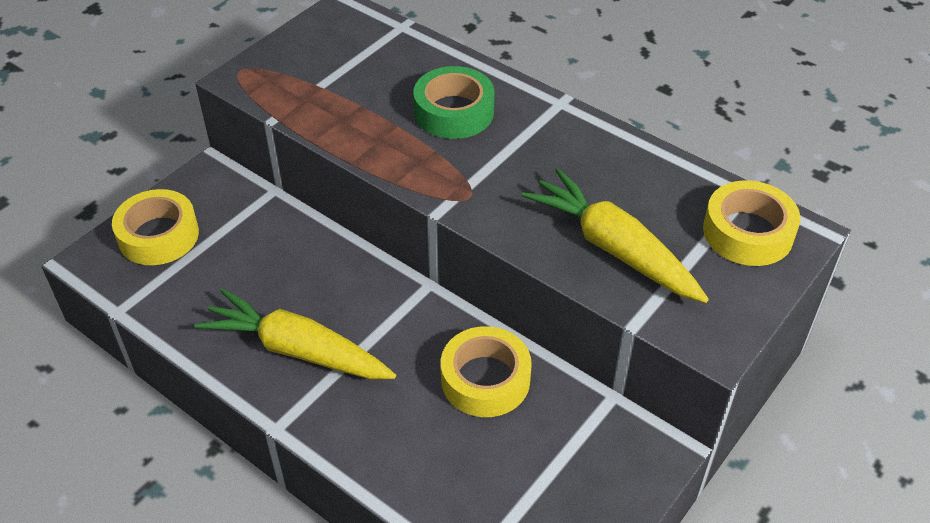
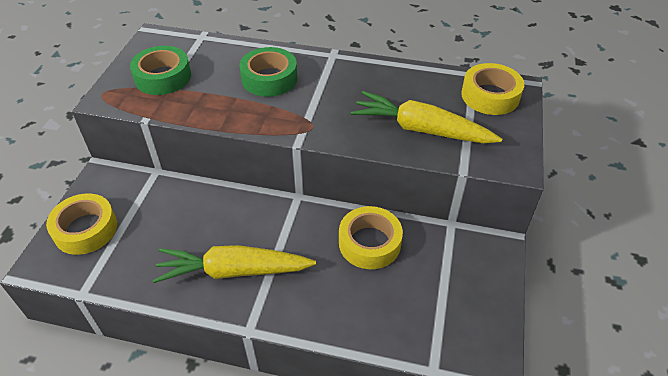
camera: 25 degrees left, 0 degrees up
none -> green tape [130,46,191,95]

